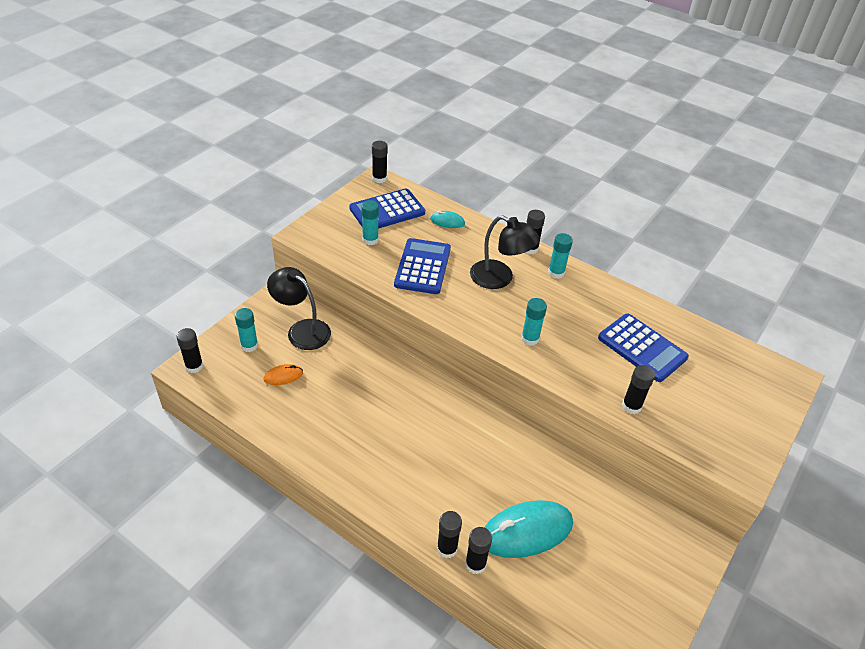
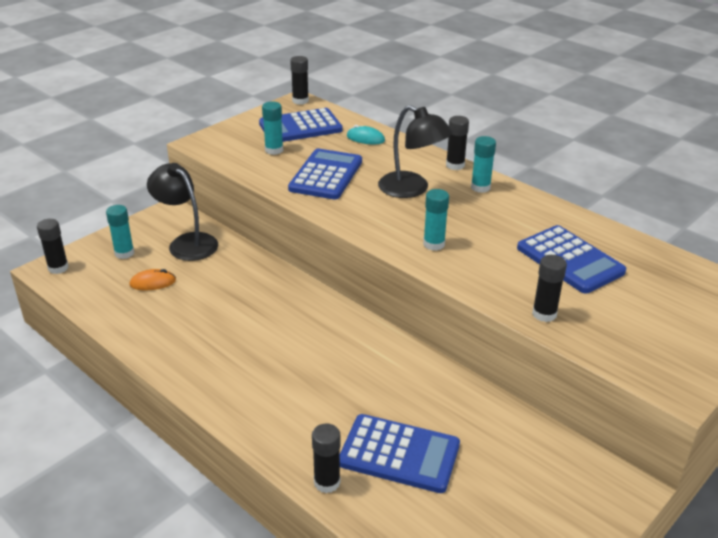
camera: 10 degrees right, 10 degrees down
black glue stick [437,511,462,558] -> none
turquoise mouse [484,500,573,558] -> blue calculator [340,414,460,493]

